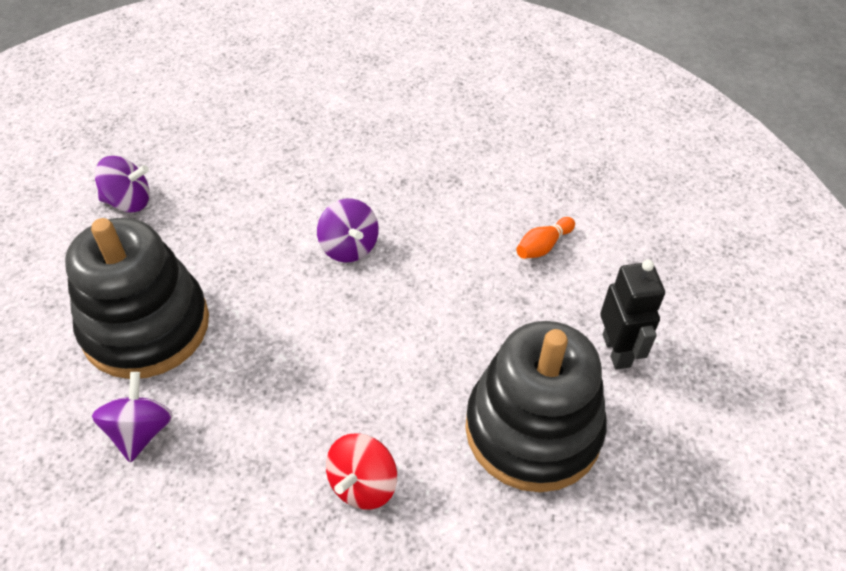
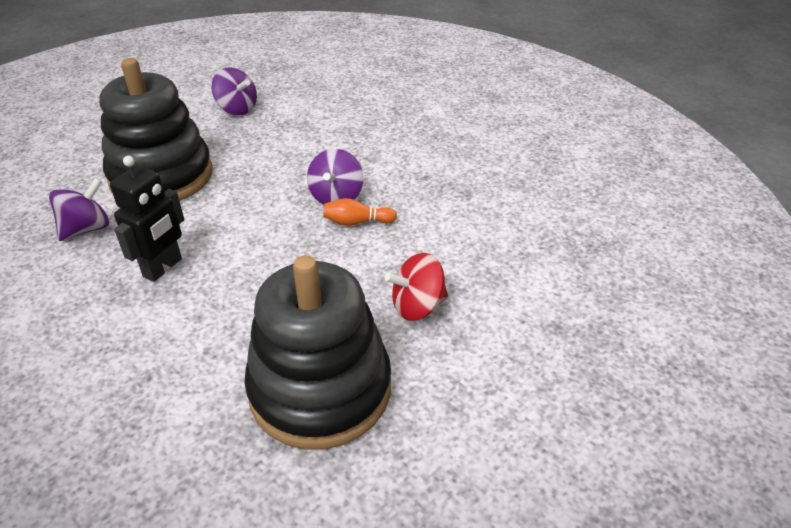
camera: 40 degrees right, 10 degrees down
red spinning top [326,433,397,509] -> red spinning top moved to [385,253,448,321]
orange bowling pin [516,217,575,259] -> orange bowling pin moved to [323,198,397,226]
black robot [600,260,665,370] -> black robot moved to [110,156,184,282]

